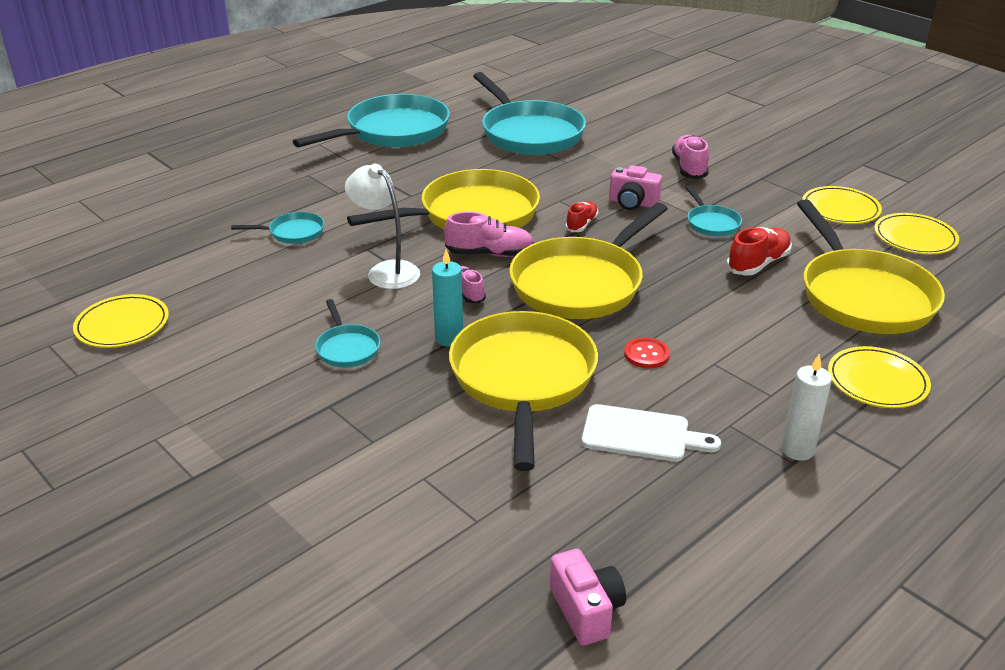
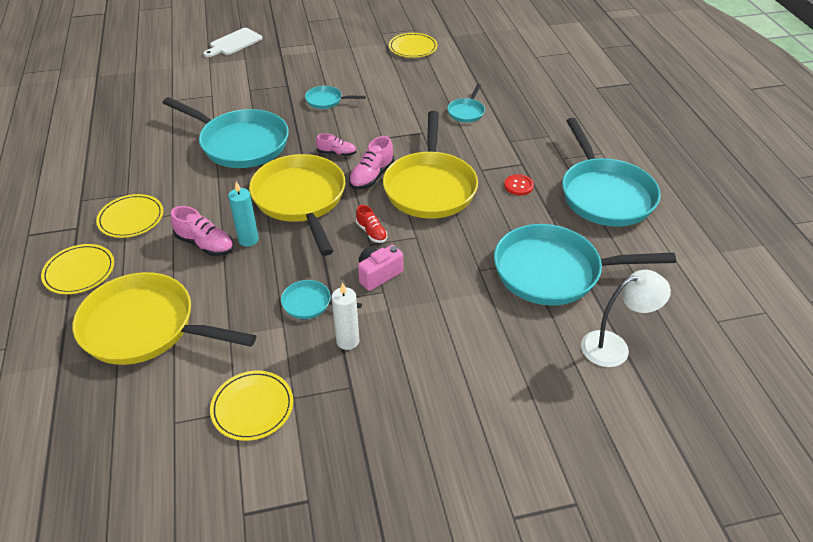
camera: 120 degrees right, 10 degrees up
white lamp [345,164,420,289] -> white lamp moved to [581,270,671,367]
turquoise candle [432,249,463,346] -> turquoise candle moved to [228,181,259,247]
yellow pan [449,311,598,471] -> turquoise pan [163,97,289,168]
pink camera [550,549,626,645] -> none
white cutting board [582,404,721,462] -> white cutting board moved to [203,28,262,57]
red button [624,337,670,369] -> red button moved to [504,174,534,195]
pink shoe [672,135,709,179] -> pink shoe moved to [170,206,234,256]
red shoe [727,227,792,276] -> none
white candle [781,354,832,461] -> white candle moved to [332,283,359,350]
yellow plate [874,213,959,254] -> yellow plate moved to [96,194,163,238]

